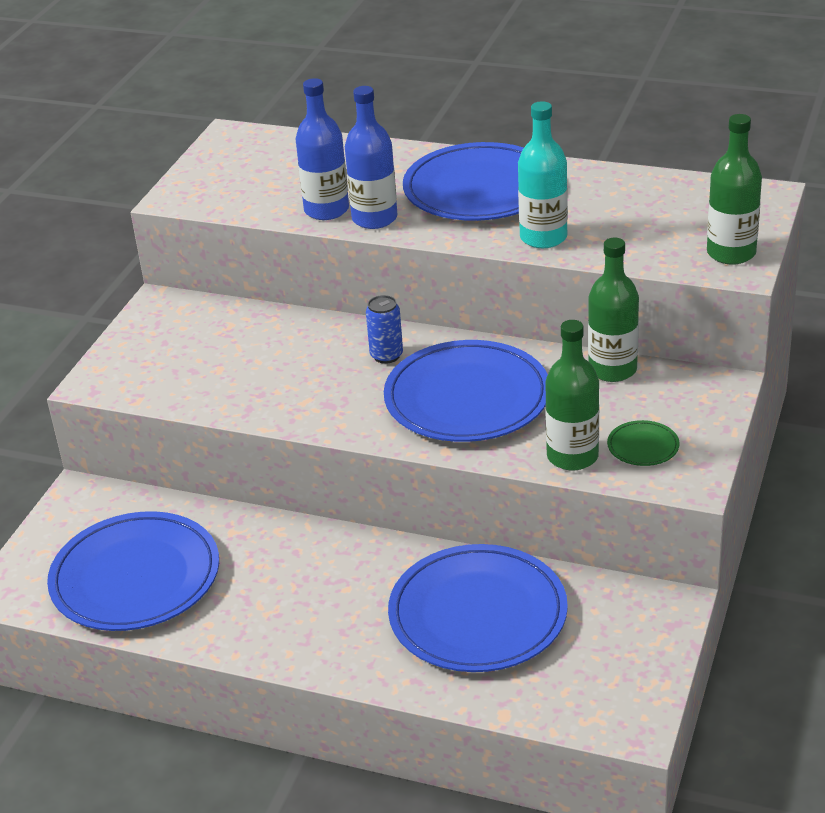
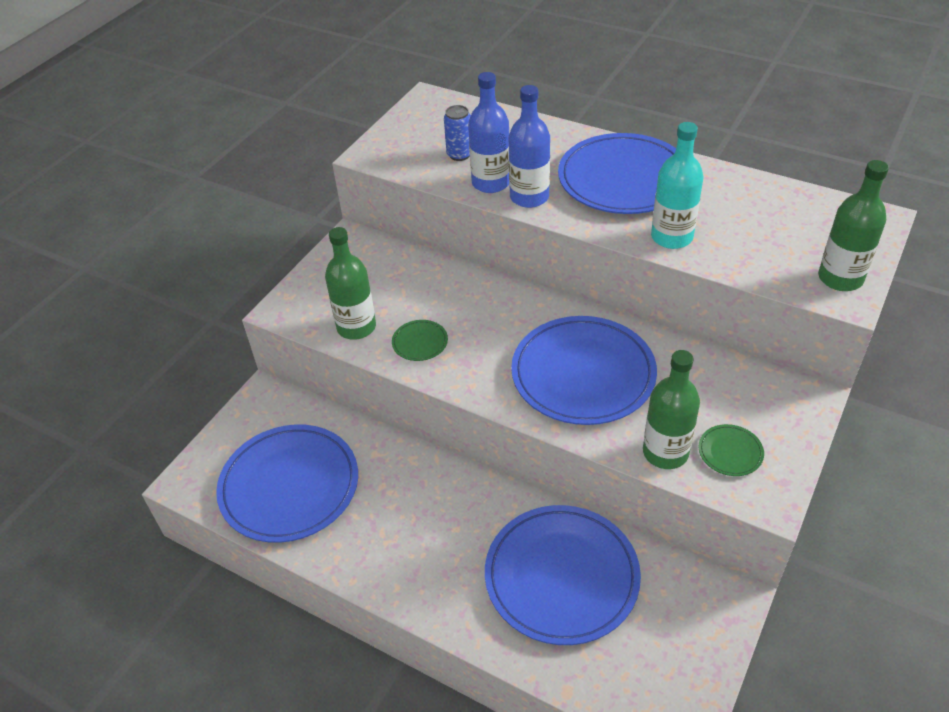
camera: 10 degrees right, 10 degrees up
blue can [366,295,403,364] -> blue can moved to [444,105,471,161]
green bottle [588,238,639,382] -> green bottle moved to [325,227,376,340]
none -> green plate [392,320,448,361]

